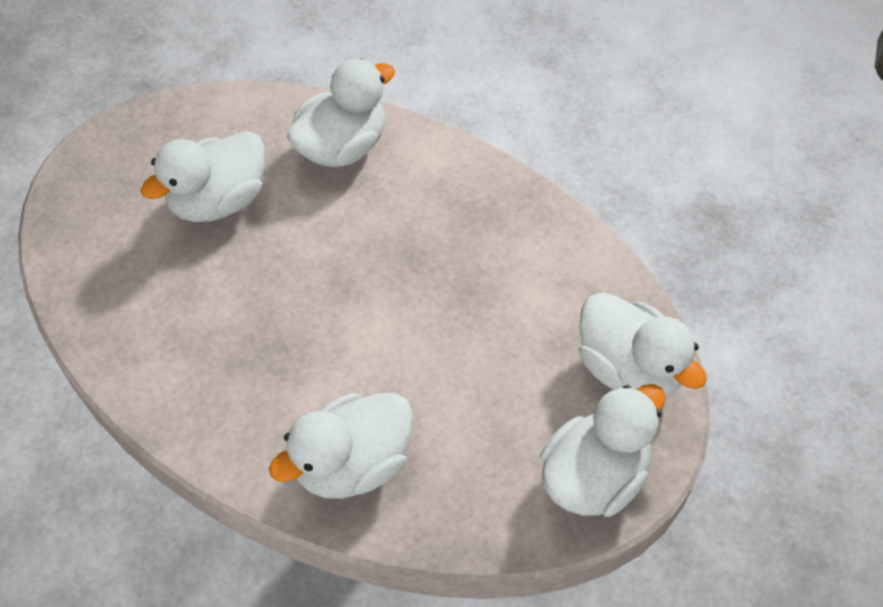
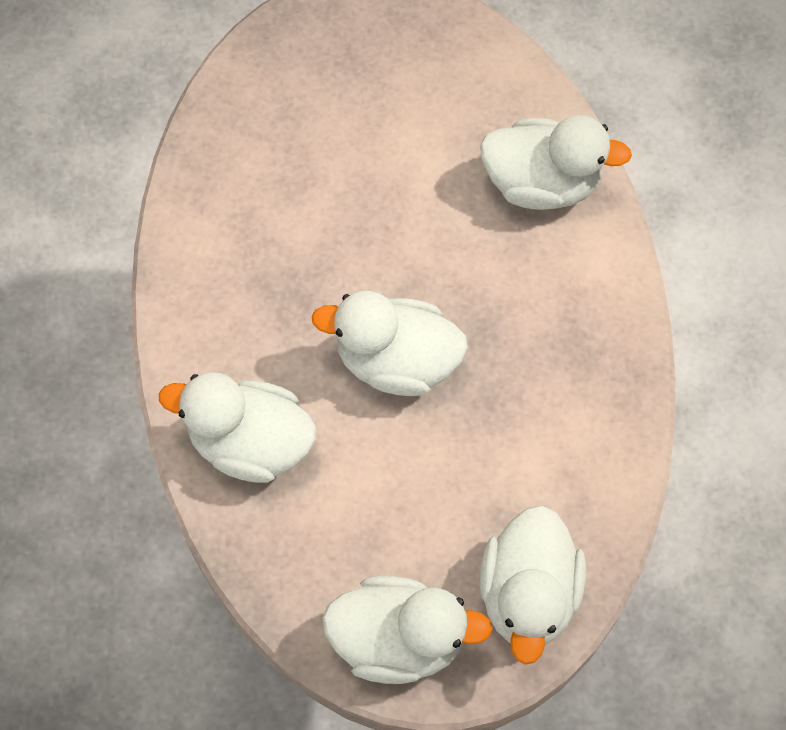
camera: 50 degrees right, 10 degrees up
white duck [141,131,265,222] -> white duck moved to [311,291,468,396]

